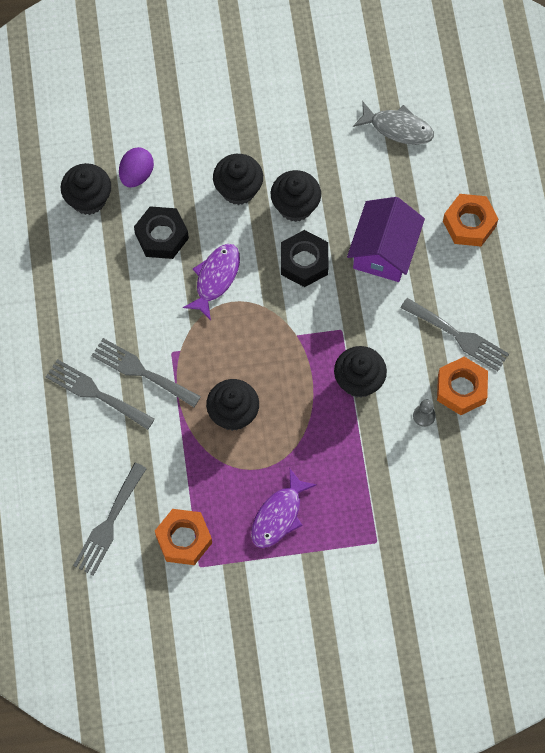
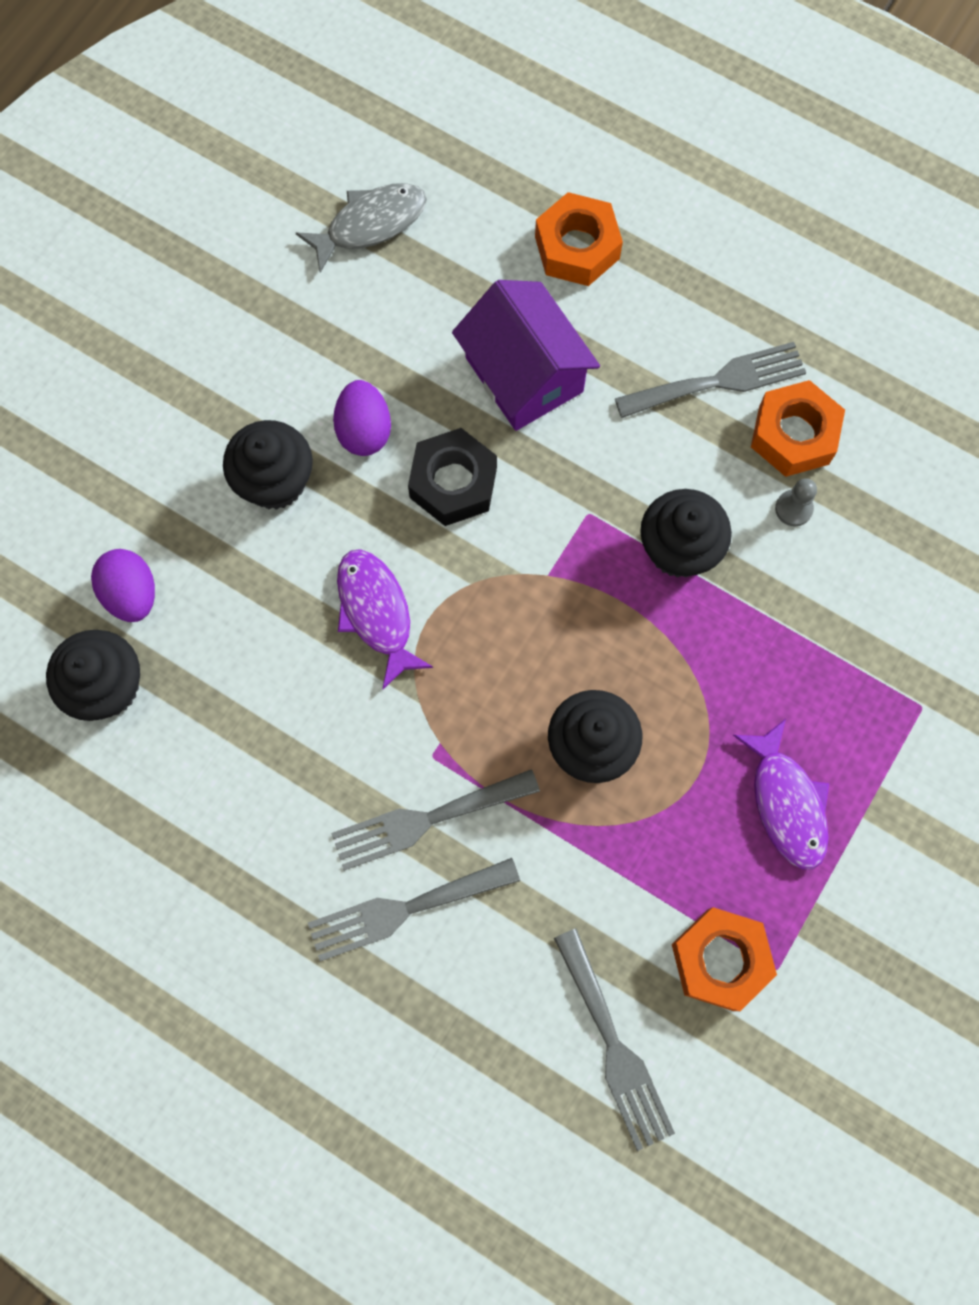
camera: 50 degrees left, 5 degrees up
black nut [134,206,189,259] -> none
black cupcake [271,170,321,222] -> purple egg [333,380,391,456]

